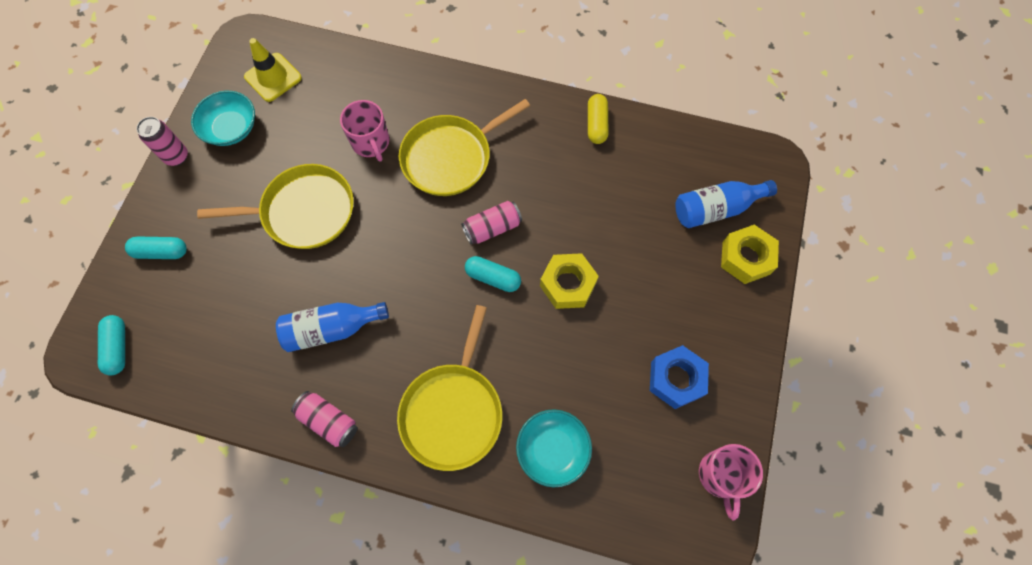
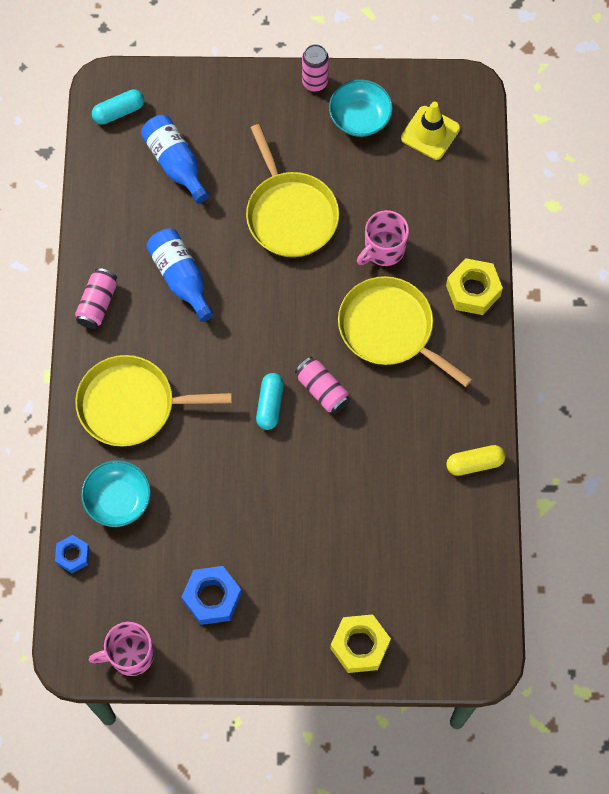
camera: 75 degrees right, 0 degrees up
turquoise capsule [125,237,187,259] -> none
yellow nut [540,253,599,309] -> yellow nut moved to [446,258,503,315]
blue bottle [675,180,777,228] -> blue bottle moved to [141,115,209,203]
none -> blue nut [55,535,89,573]

